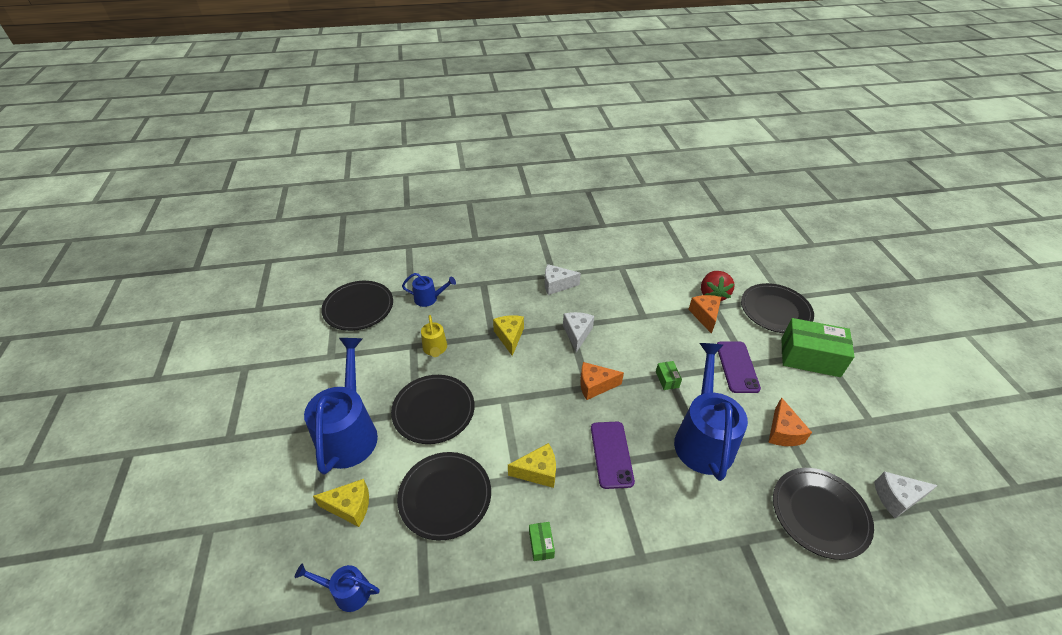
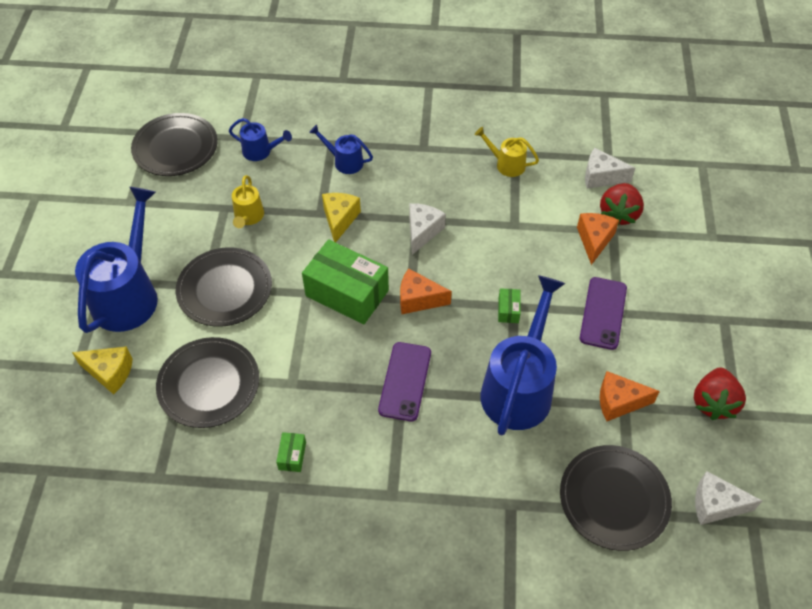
camera: 15 degrees right, 10 degrees up
blue watering can [295,564,380,612] -> blue watering can moved to [309,125,373,174]
yellow cheese [508,443,556,488] -> none
white cheese [545,264,581,295] -> white cheese moved to [585,148,635,189]
black plate [741,283,814,333] -> none
orange cheese [768,397,812,446] -> orange cheese turned 75 degrees clockwise [600,371,660,421]
green box [781,318,855,377] -> green box moved to [302,239,389,325]
none -> yellow watering can [475,127,539,177]
none -> red strawberry [694,367,746,420]

